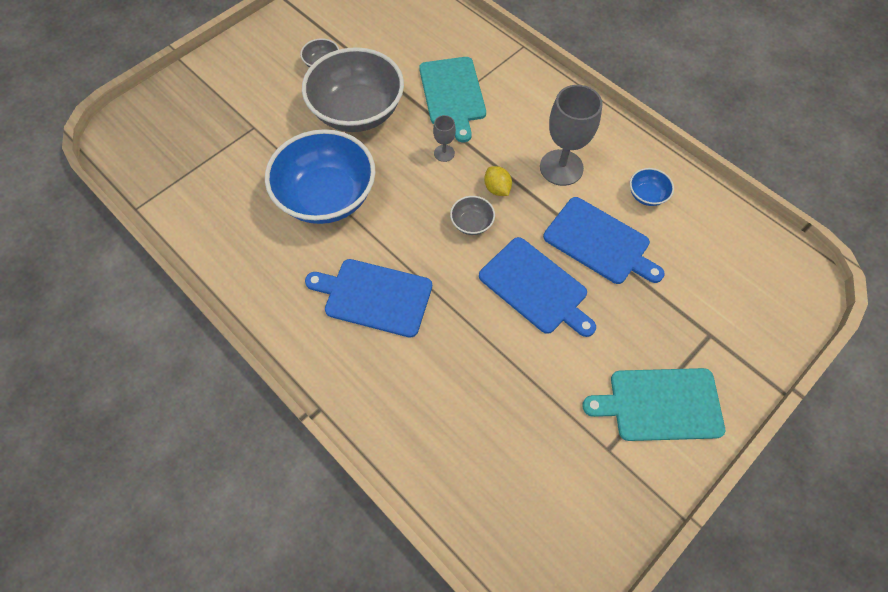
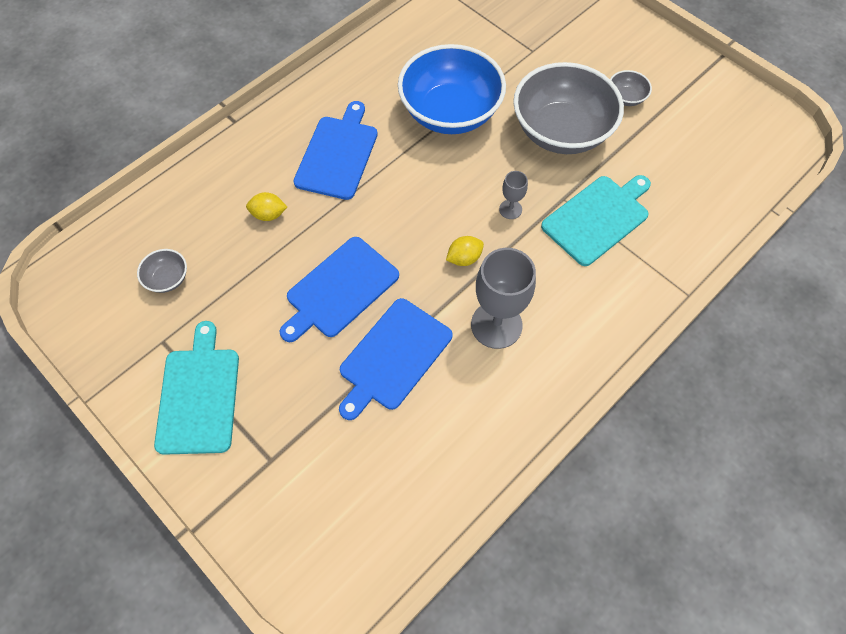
camera: 90 degrees right, 0 degrees up
turquoise cutting board [419,57,486,142] -> turquoise cutting board turned 150 degrees clockwise [541,175,651,266]
grey bowl [450,196,495,235] -> grey bowl moved to [137,249,187,293]
blue bowl [630,168,674,206] -> none
none -> yellow lemon [246,192,287,221]

